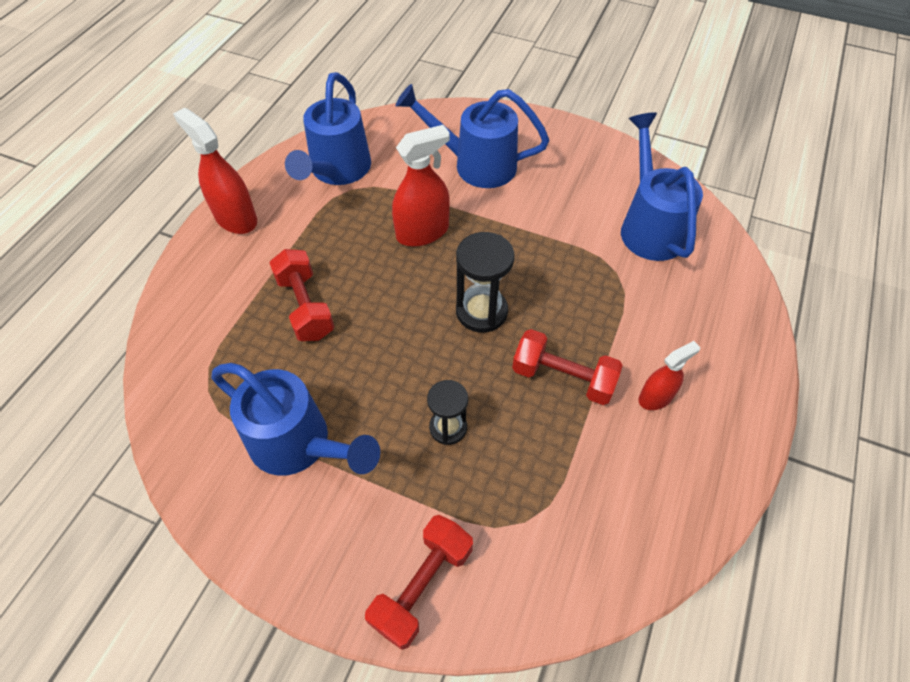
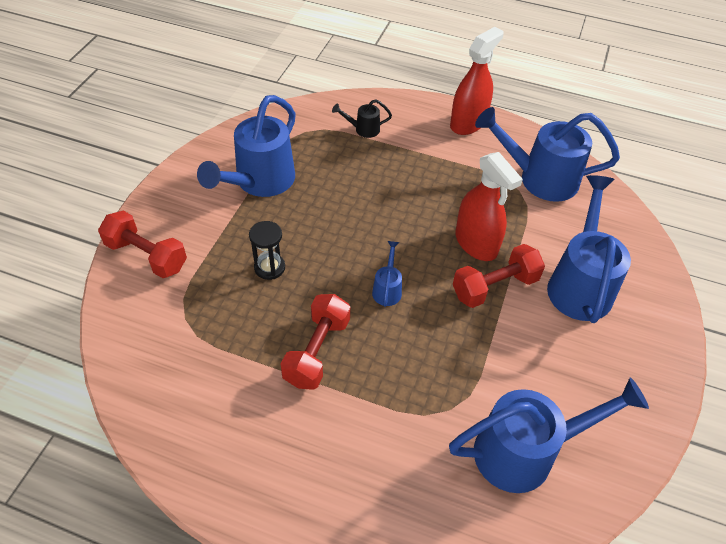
camera: 85 degrees right, 5 degrees down
red dumbbell [269,249,334,341] -> red dumbbell moved to [453,244,545,308]
black hourglass [456,232,515,333] -> blue watering can [372,241,402,307]
red spray bottle [638,341,700,410] -> none
none -> black watering can [332,99,392,138]

